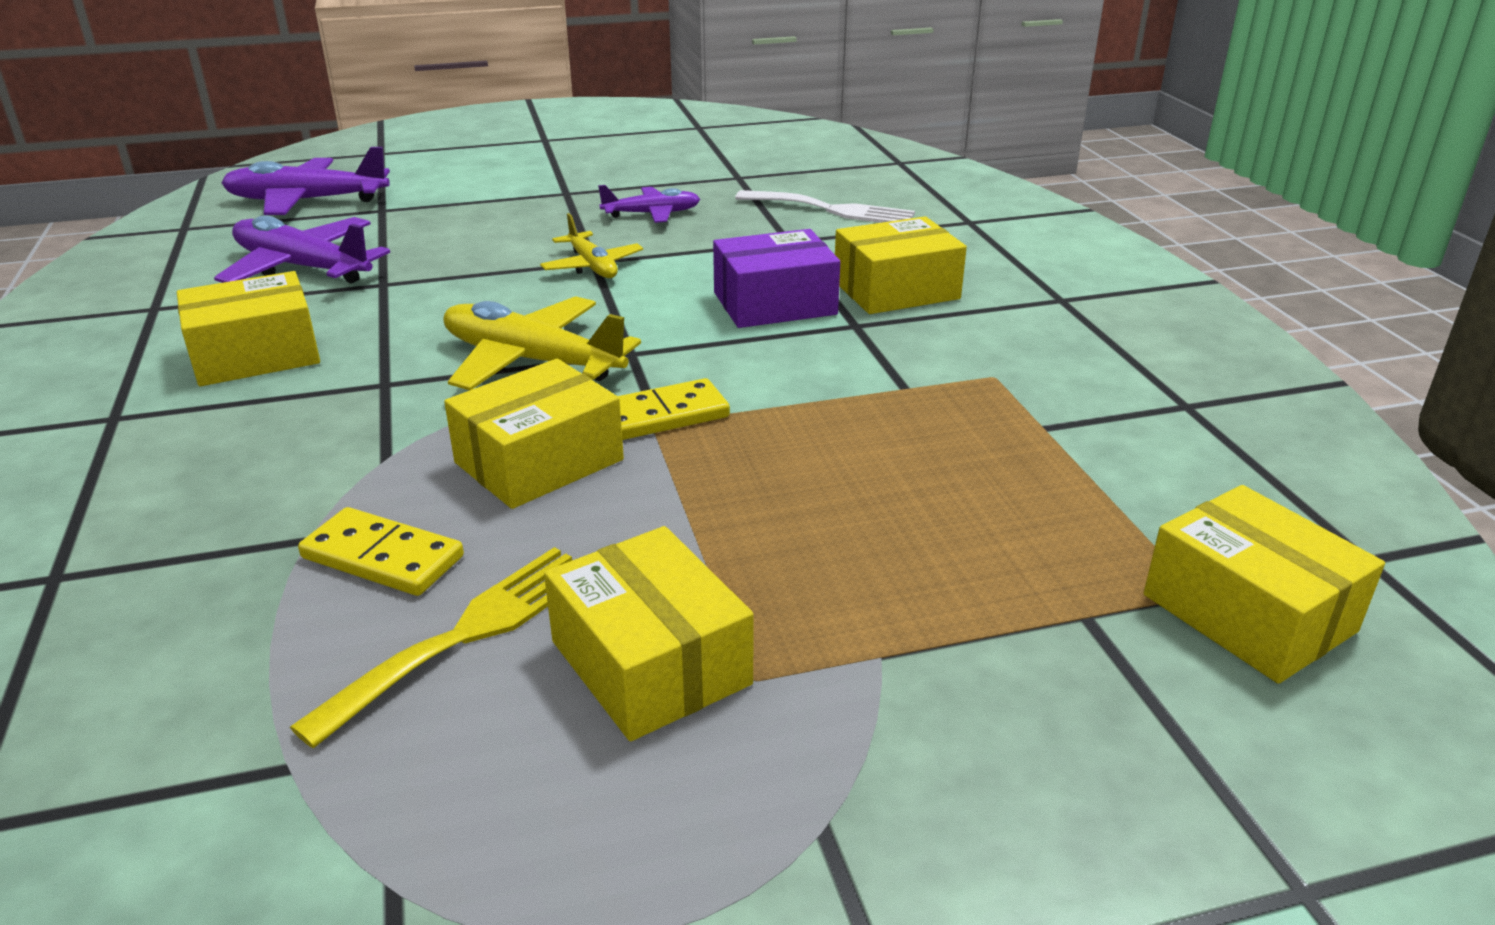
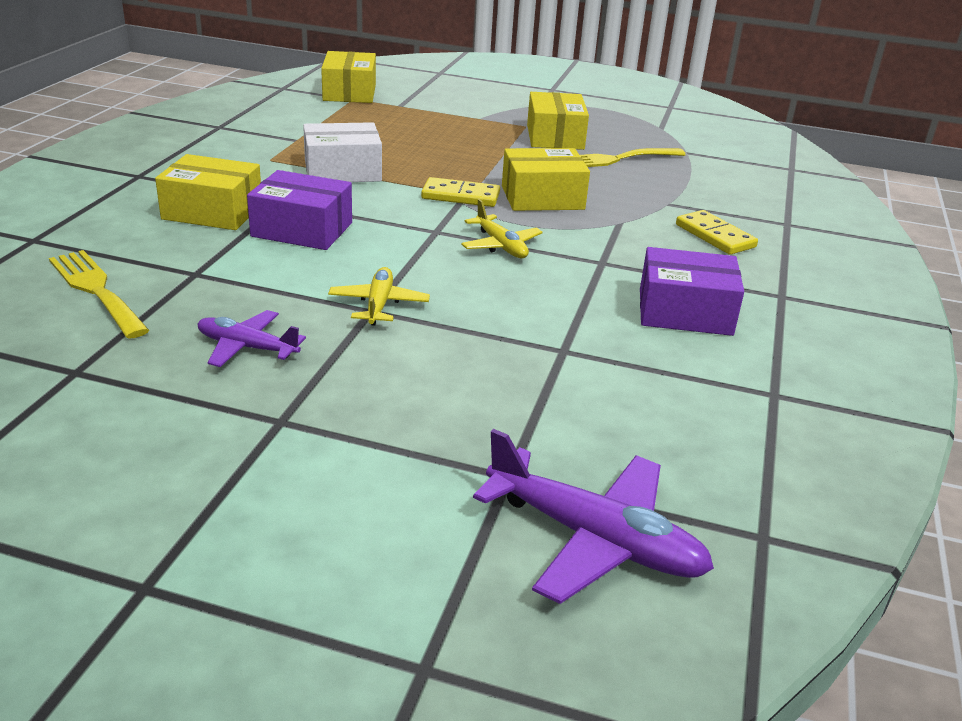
camera: 150 degrees left, 0 degrees up
yellow box [177,271,320,386] -> purple box [640,247,744,336]
purple plane [214,216,390,284] -> none
yellow domino [298,507,464,596] -> yellow domino moved to [676,210,758,255]
yellow plane [443,296,641,390] -> yellow plane [461,199,543,258], size x0.59
white fork [735,190,915,223] -> yellow fork [49,250,149,339]
none -> white box [303,122,382,182]

